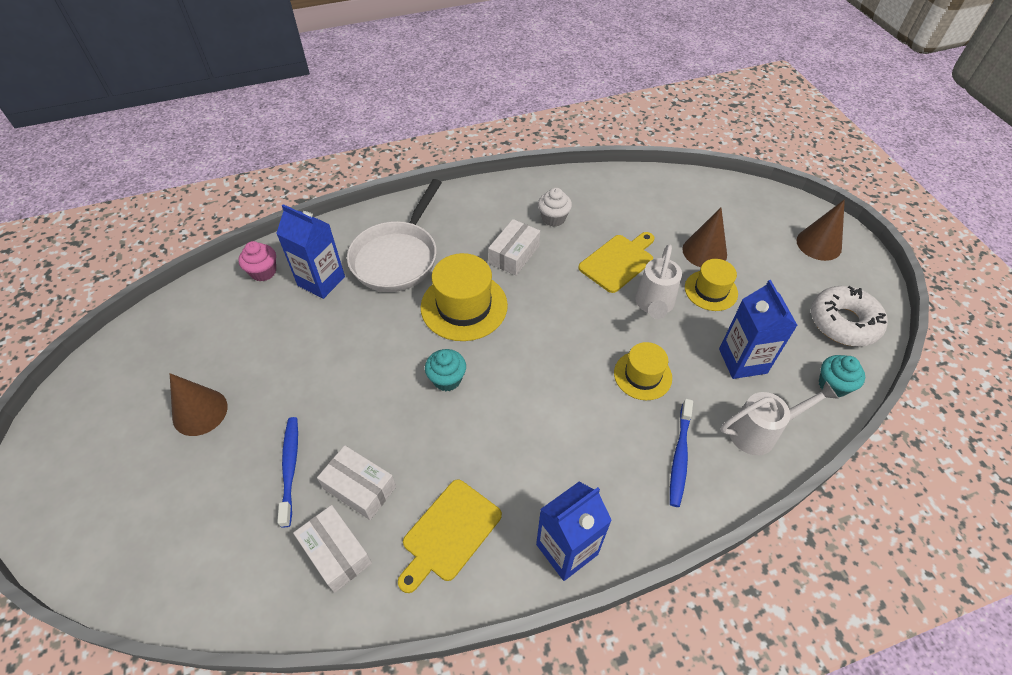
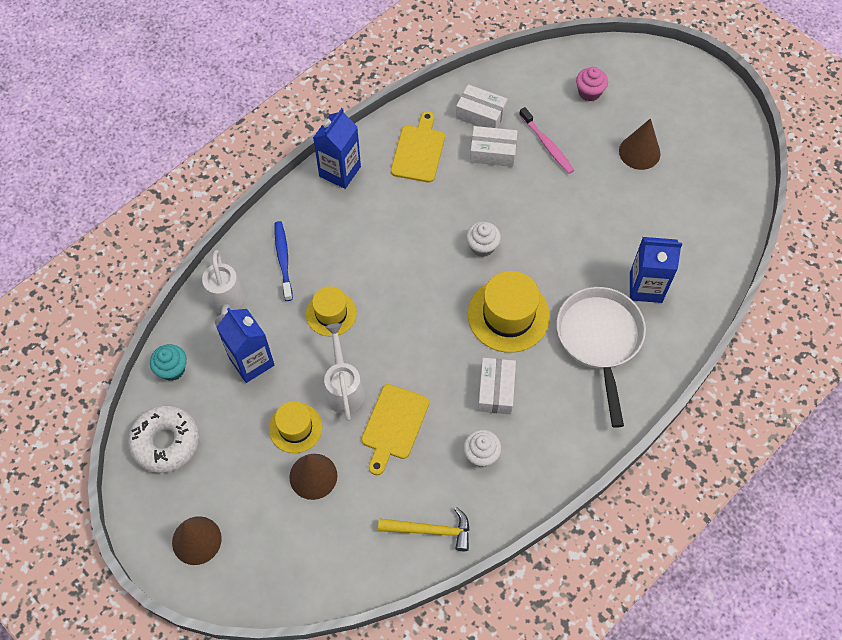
camera: 155 degrees right, 10 degrees up
pink cupcake [238,241,276,281] -> pink cupcake moved to [576,67,608,101]
blue toothbrush [277,417,298,527] -> pink toothbrush [519,107,574,174]
turquoise cupcake [425,349,466,391] -> white cupcake [466,222,501,257]
white watering can [720,381,839,455] -> white watering can turned 60 degrees counterclockwise [202,250,245,327]
none -> yellow hammer [378,507,470,551]

